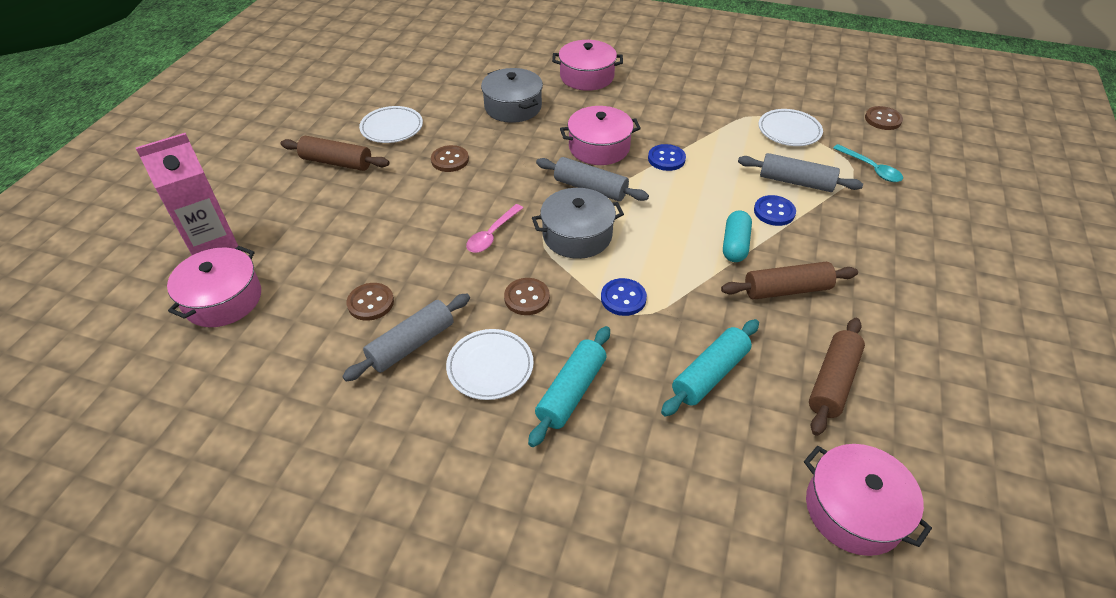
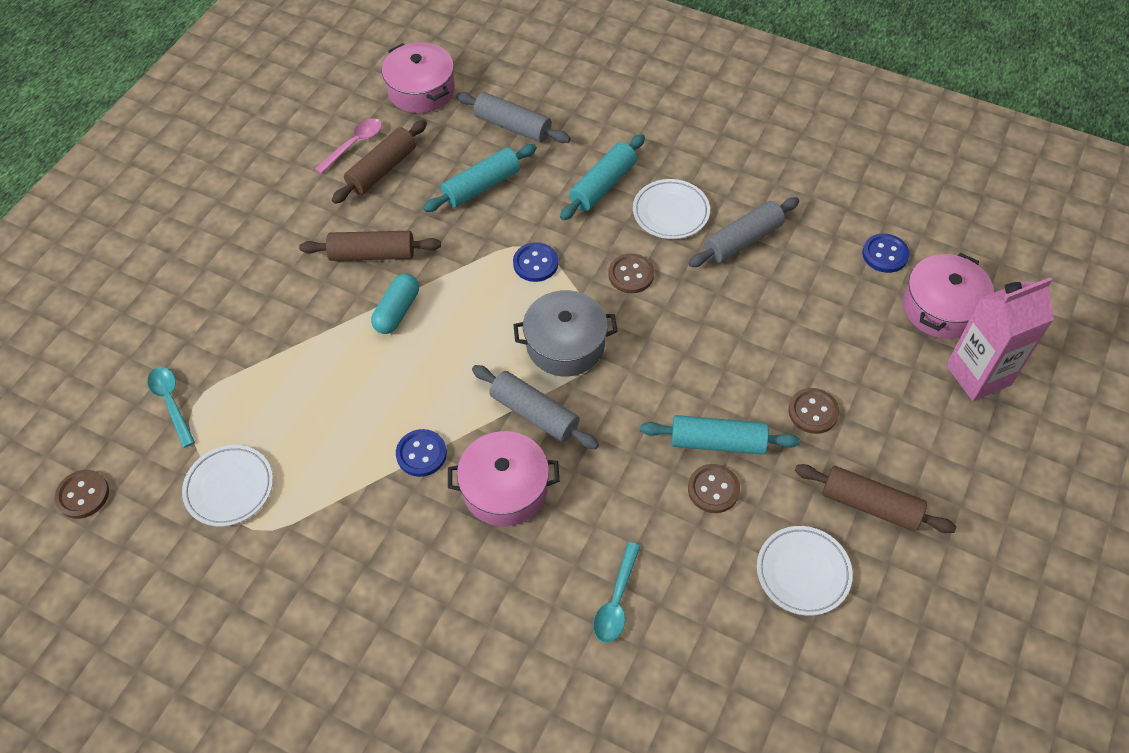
camera: 170 degrees left, 10 degrees up
brown button [347,283,394,321] -> brown button moved to [788,388,839,434]
pink spoon [466,204,523,253] -> pink spoon moved to [315,119,382,174]
grey pot [481,68,543,123] -> turquoise spoon [593,542,640,643]
pink pot [552,40,623,91] -> none
grey rolling pin [738,153,863,192] -> grey rolling pin moved to [456,92,571,143]
blue button [754,195,796,226] -> blue button moved to [862,234,910,273]
none -> turquoise rolling pin [640,415,800,455]

